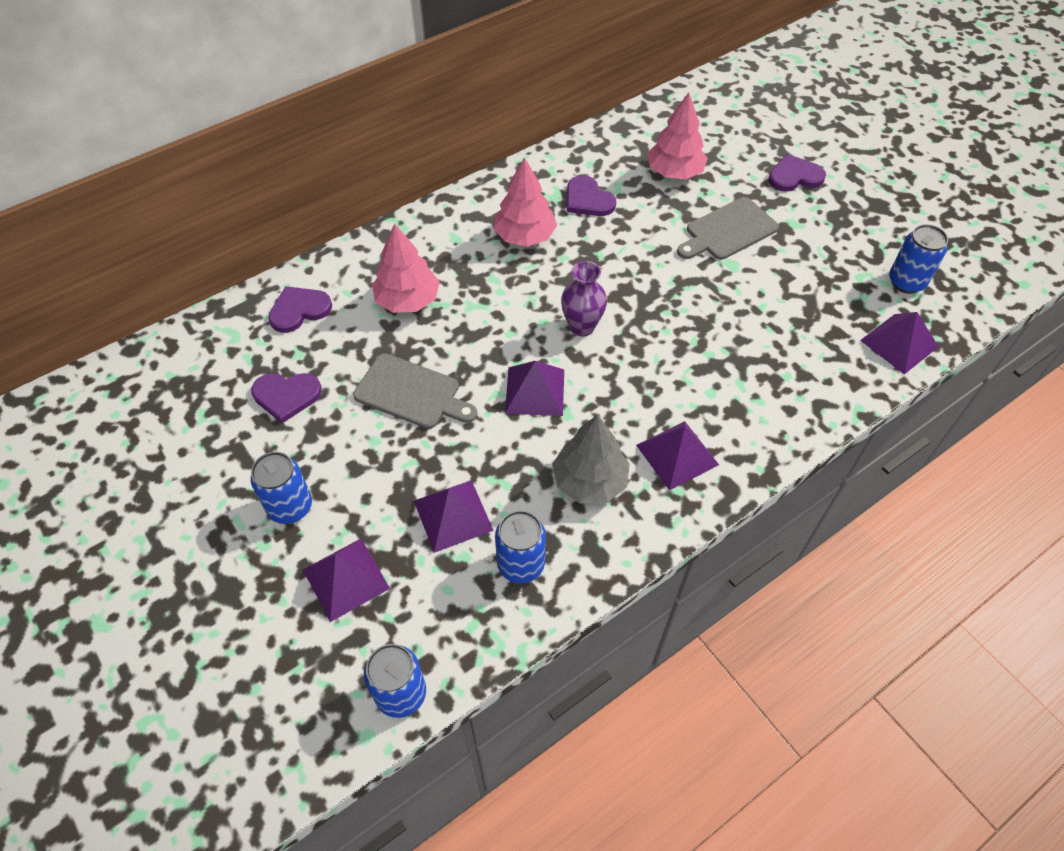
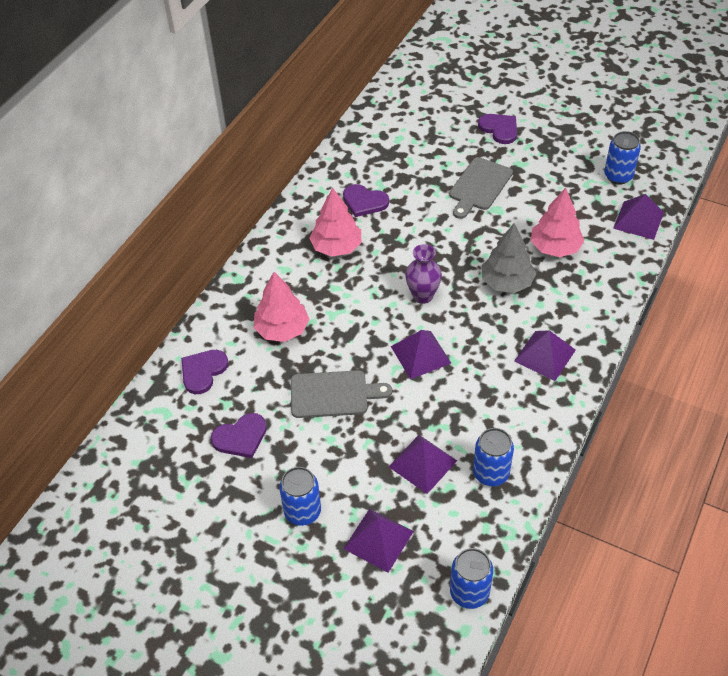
camera: 25 degrees left, 5 degrees down
grey tree [552,415,630,503] -> grey tree moved to [482,223,536,293]
pink tree [647,92,708,179] -> pink tree moved to [531,188,584,257]
purple heart [768,154,826,191] -> purple heart turned 90 degrees clockwise [478,114,517,144]

